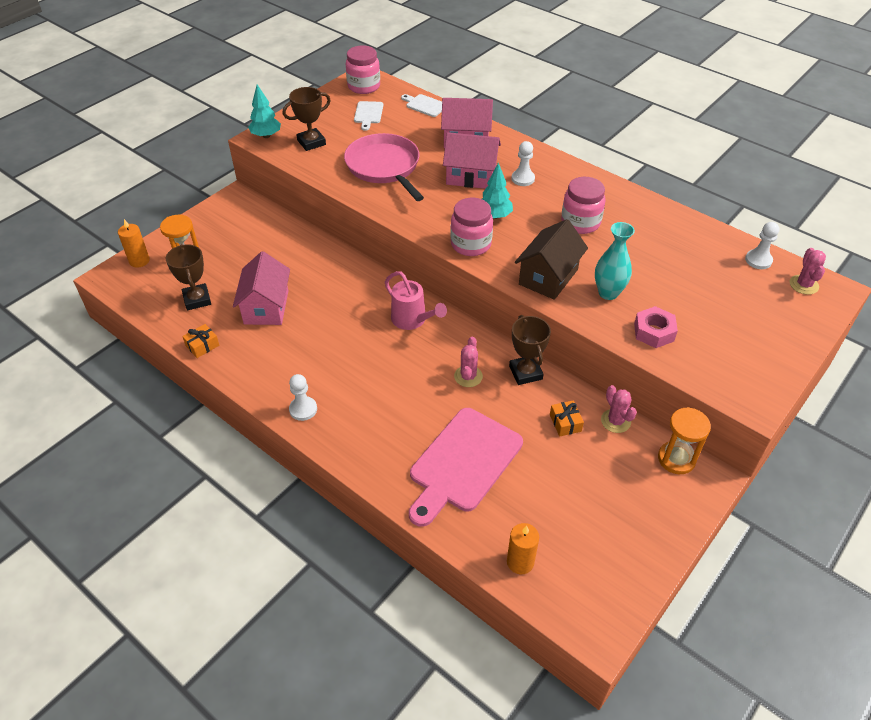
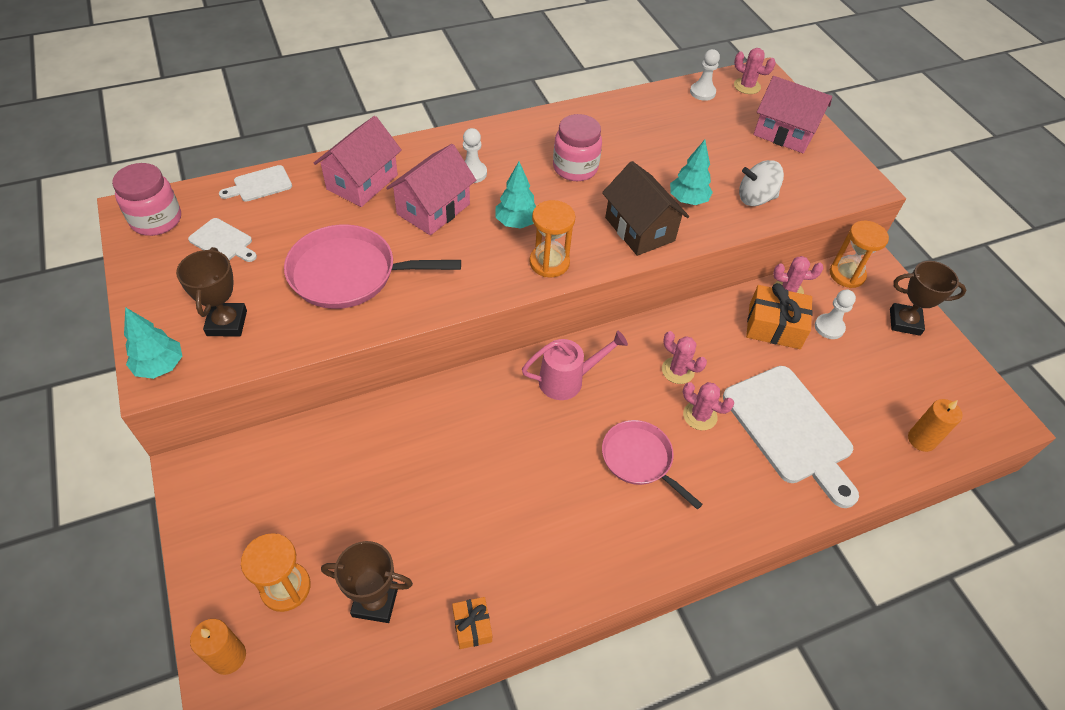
camera: 65 degrees left, 5 degrees up
pink house [233,251,290,325] -> pink house moved to [753,76,832,153]
white pawn [289,374,317,421] -> white pawn moved to [815,289,856,339]
pink cutting board [409,408,523,527] -> white cutting board [723,366,859,508]
pink jar [450,198,493,256] -> orange hourglass [529,200,575,278]
brown trophy [509,315,551,385] -> brown trophy moved to [890,261,967,336]
orange gift [550,400,584,437] -> orange gift [746,283,813,349], size x1.81
turquoise vase [595,222,635,300] -> turquoise tree [670,140,713,205]
pink nut [634,306,678,348] -> white spinning top [739,160,784,206]
none -> pink pan [602,420,703,510]
none -> pink cactus [683,382,734,430]

